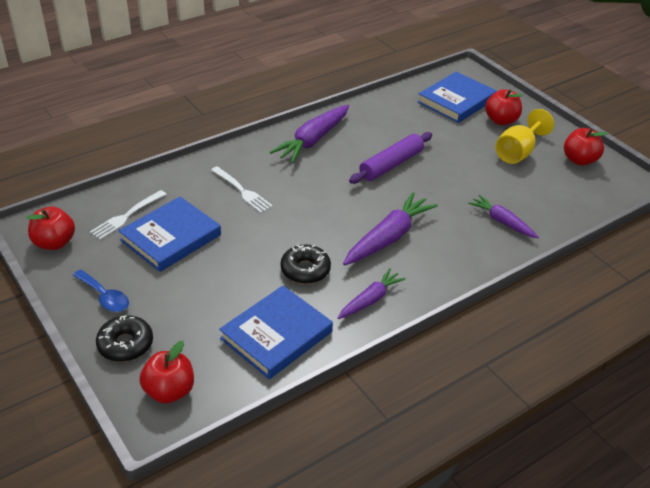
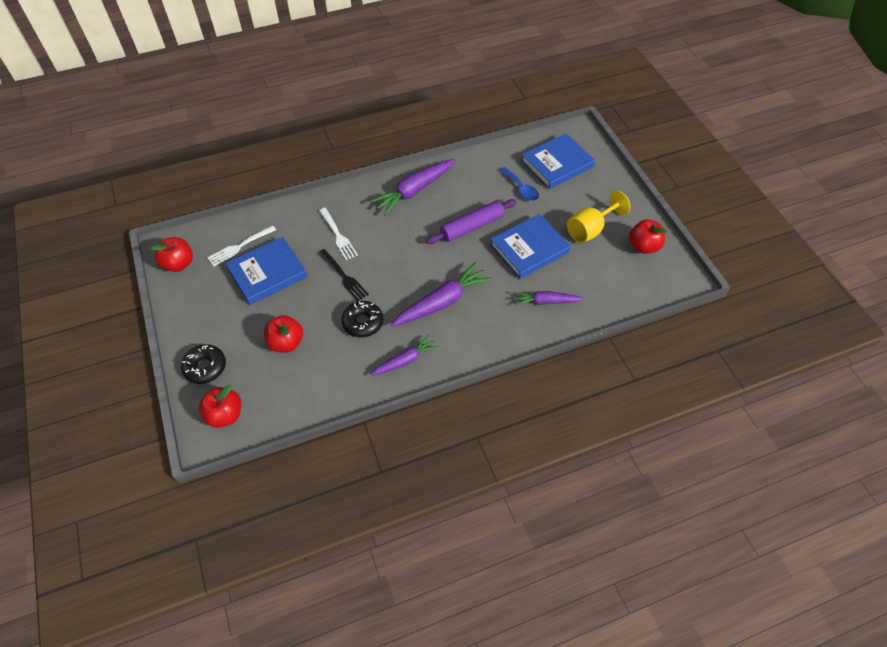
camera: 15 degrees right, 15 degrees up
blue spoon [73,270,129,312] -> blue spoon moved to [500,167,539,201]
blue book [219,286,333,379] -> blue book moved to [490,214,571,279]
purple carrot [468,195,539,238] -> purple carrot turned 60 degrees counterclockwise [513,291,584,306]
red apple [485,89,523,125] -> red apple moved to [264,315,303,352]
none -> black fork [318,249,369,301]

